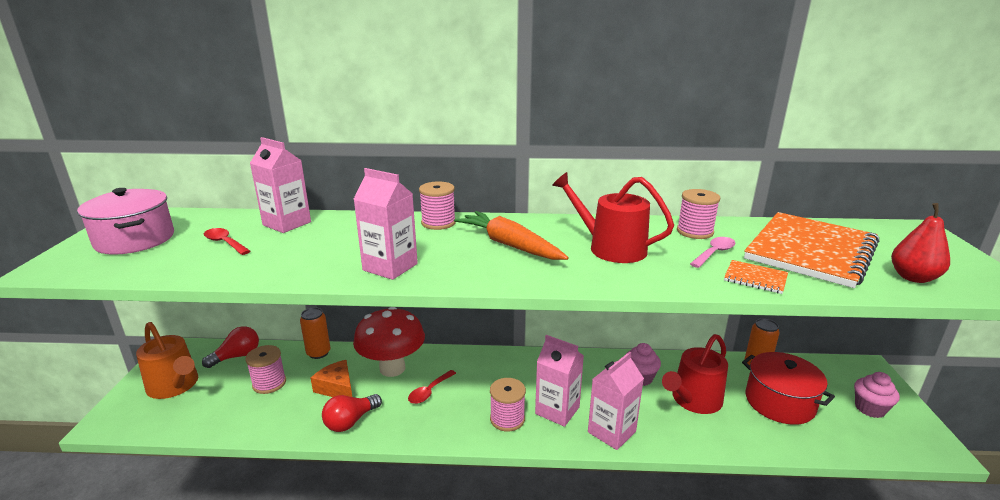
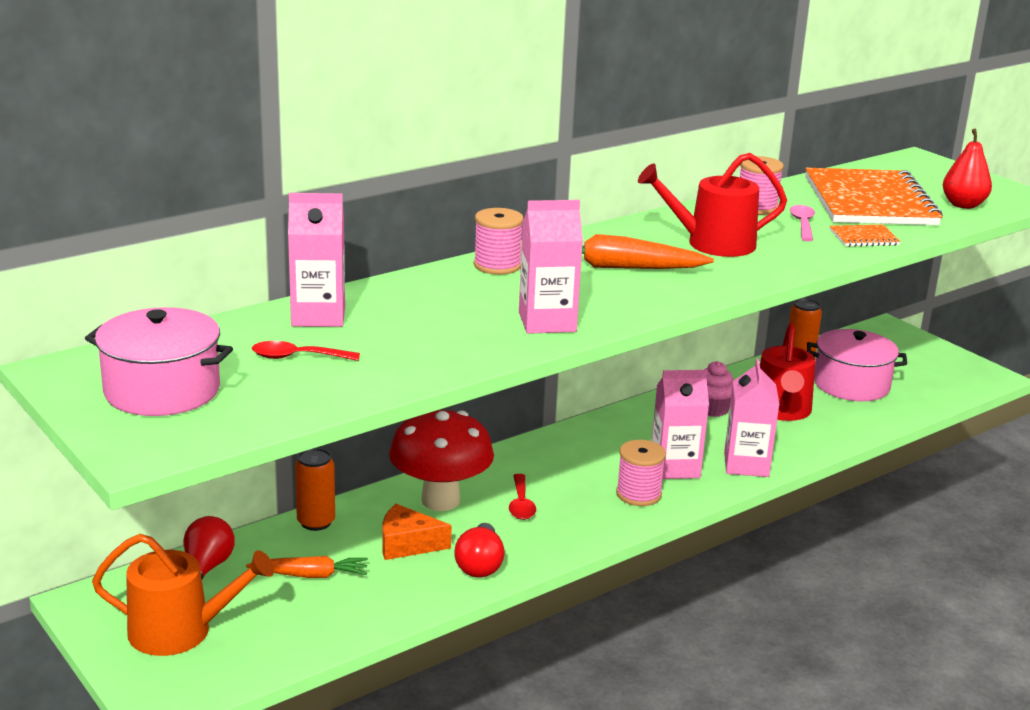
camera: 40 degrees left, 0 degrees up
pink spool [245,345,286,394] -> orange carrot [246,556,368,578]
red pot [742,352,835,425] -> pink pot [807,329,907,401]
pink cupcake [854,372,900,418] -> none

